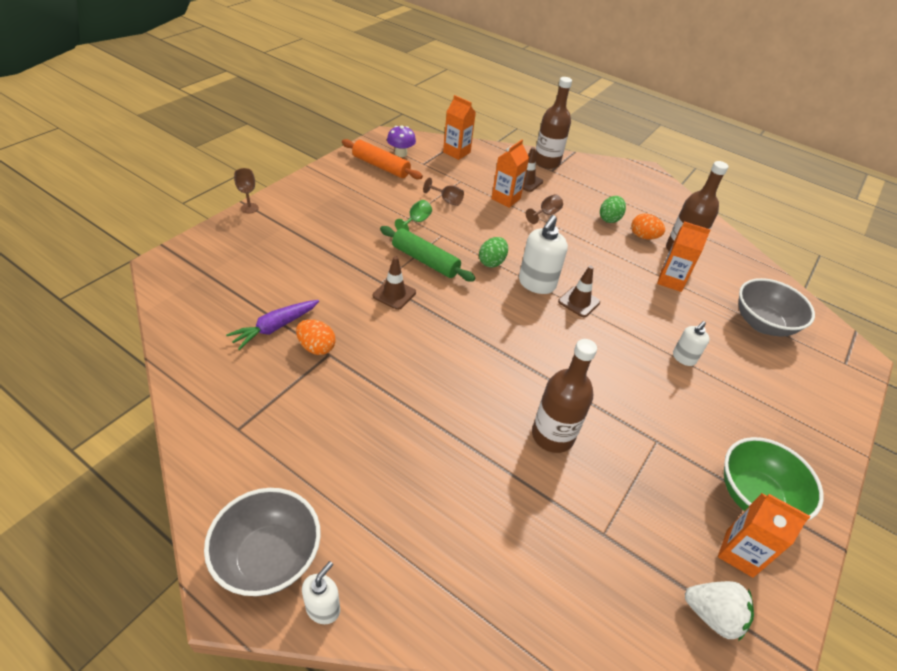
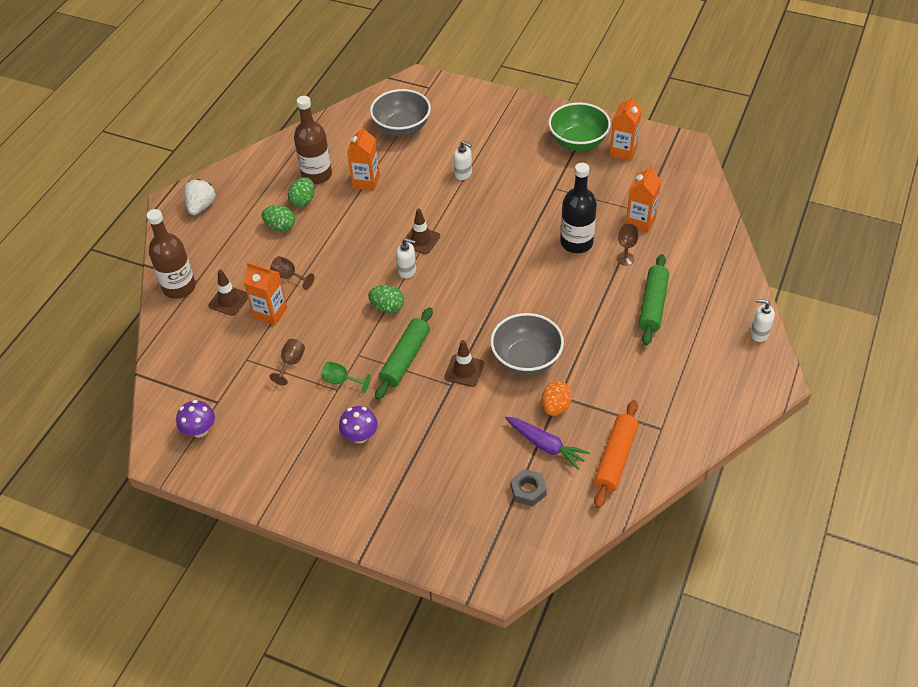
camera: 95 degrees left, 5 degrees up
grey bowl [204,488,321,596] -> grey bowl moved to [490,313,564,375]
brown goblet [234,168,259,213] -> brown goblet moved to [617,223,639,266]
orange rolling pin [342,139,423,180] -> orange rolling pin moved to [594,400,639,509]
orange carton [443,95,476,160] -> orange carton moved to [626,165,661,233]
white soap dispenser [519,215,568,294] -> white soap dispenser [396,238,416,278], size x0.58
brown bottle [532,339,597,453] -> black bottle [560,163,597,253]
orange egg [631,213,665,240] -> green egg [288,177,315,207]
white strawberry [685,581,754,641] -> white strawberry moved to [184,179,216,215]
none -> purple mushroom [339,406,378,443]
none -> grey nut [511,469,547,506]
none -> green rolling pin [639,254,669,346]

